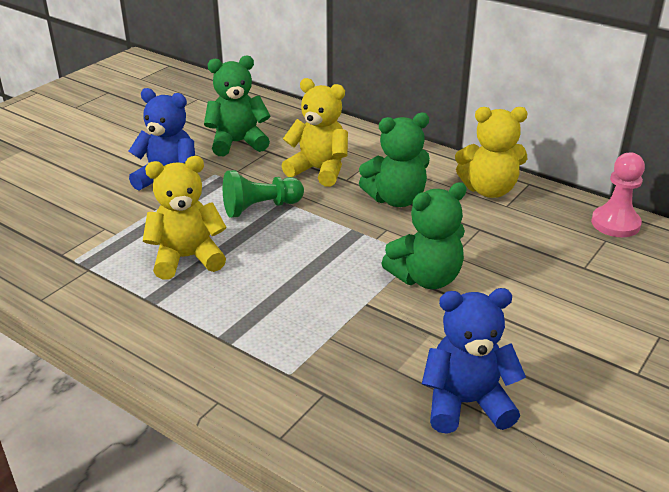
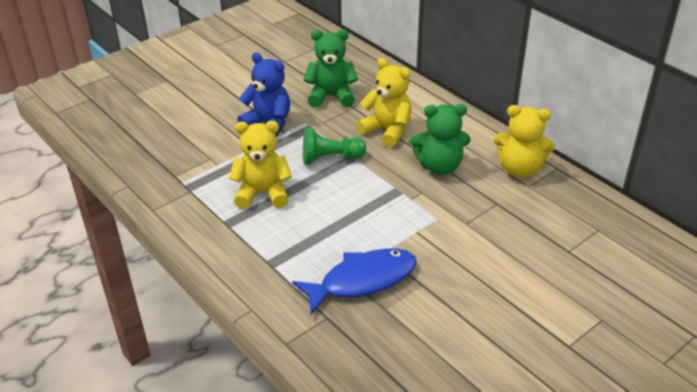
camera: 15 degrees right, 5 degrees up
green teddy bear [381,182,467,289] -> none
blue teddy bear [422,288,526,434] -> none
pink pawn [591,152,645,237] -> none
none -> blue fish [292,248,417,315]

